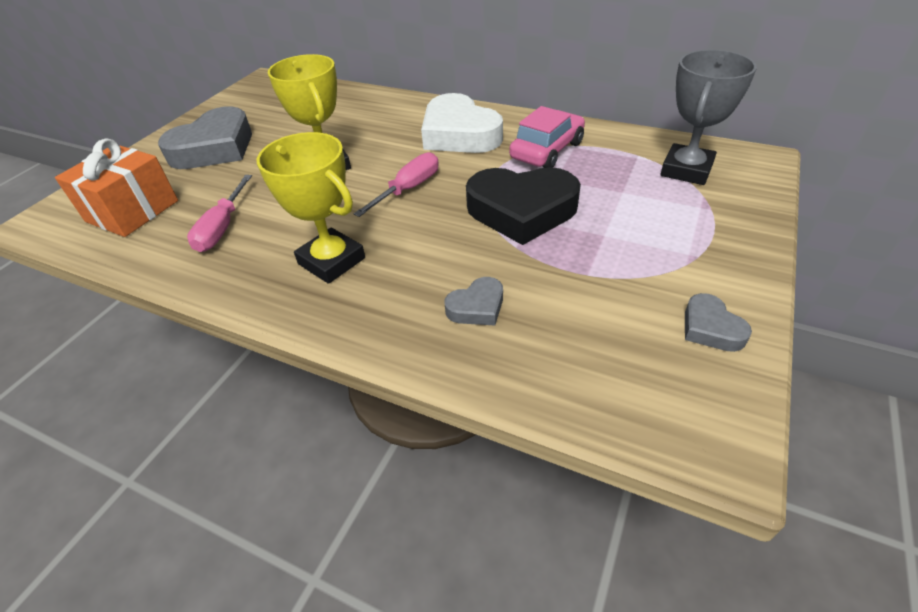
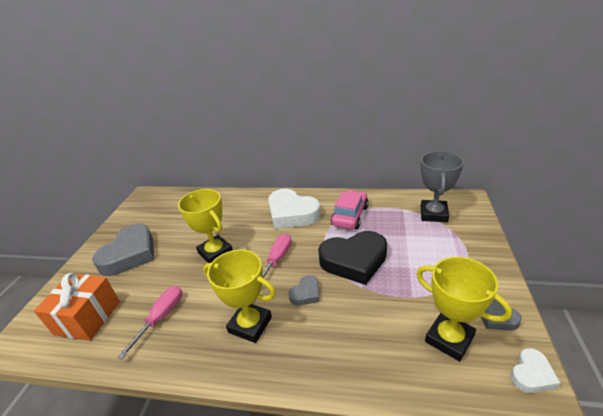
camera: 15 degrees left, 10 degrees down
pink screwdriver [187,175,252,252] -> pink screwdriver turned 150 degrees counterclockwise [117,286,182,359]
grey heart [445,277,503,325] -> grey heart moved to [289,275,320,306]
none -> yellow trophy [416,257,512,361]
none -> white heart [511,348,560,393]

